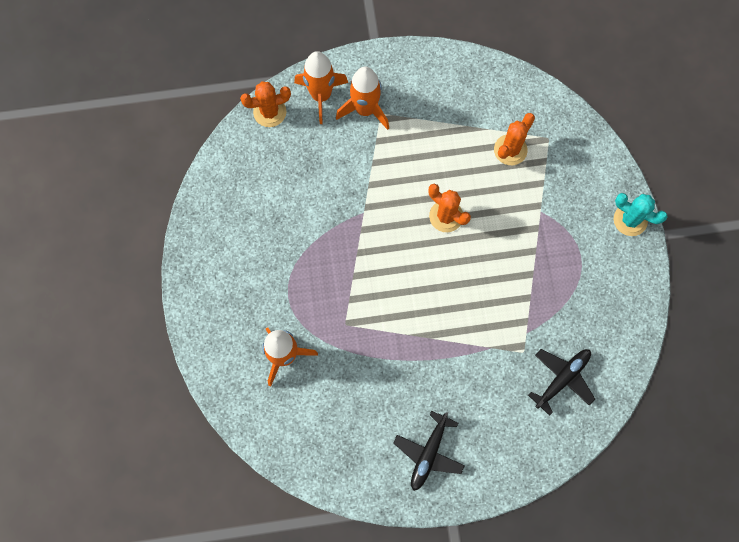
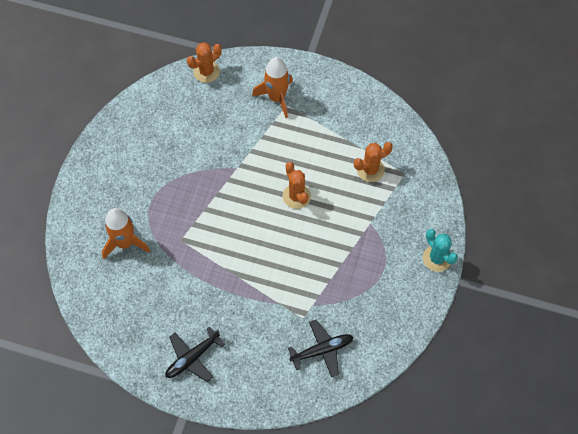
camera: 25 degrees right, 10 degrees down
orange cactus [240,81,291,127] -> orange cactus turned 45 degrees counterclockwise [187,42,222,83]
orange rocket [294,51,348,124] -> none

